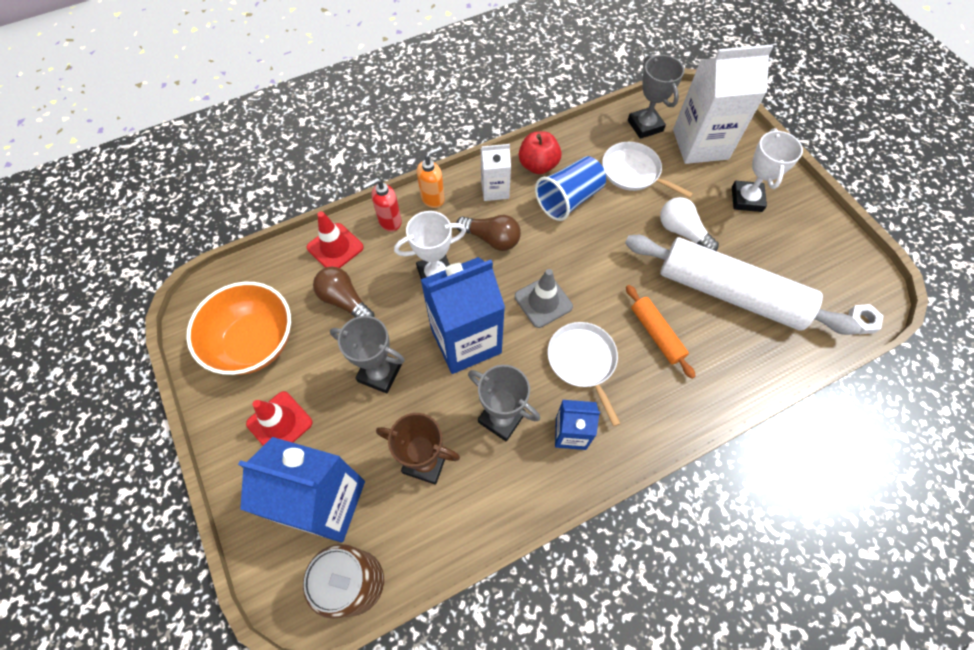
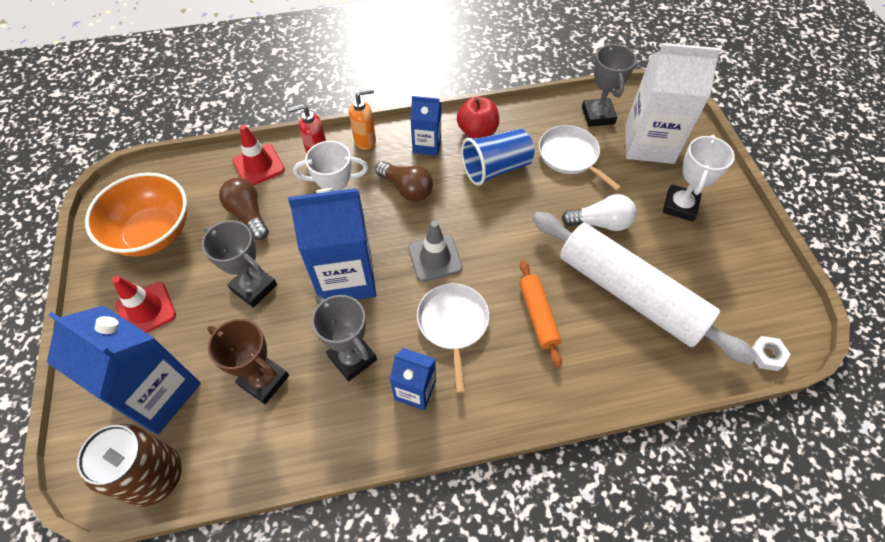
camera: 15 degrees right, 5 degrees down
white carton [481,144,511,201] -> blue carton [410,96,441,156]
white light bulb [660,197,719,251] -> white light bulb turned 120 degrees clockwise [561,194,636,231]

